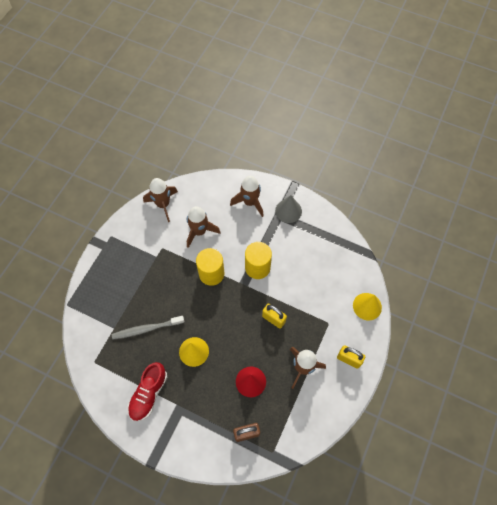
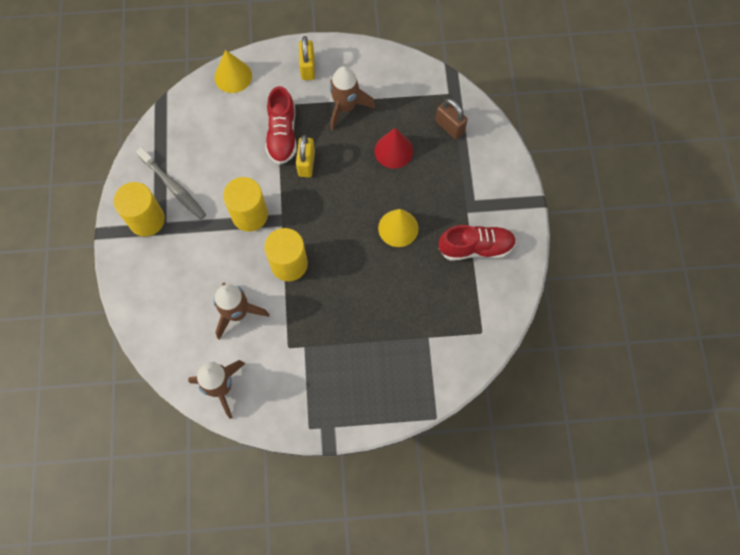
camera: 120 degrees left, 5 degrees up
grey toothbrush [112,316,184,340] -> grey toothbrush moved to [136,147,206,220]
brown rocket [230,176,264,217] -> none
grey cone [275,195,302,223] -> yellow cylinder [113,182,165,236]
none -> red shoe [265,86,297,164]

